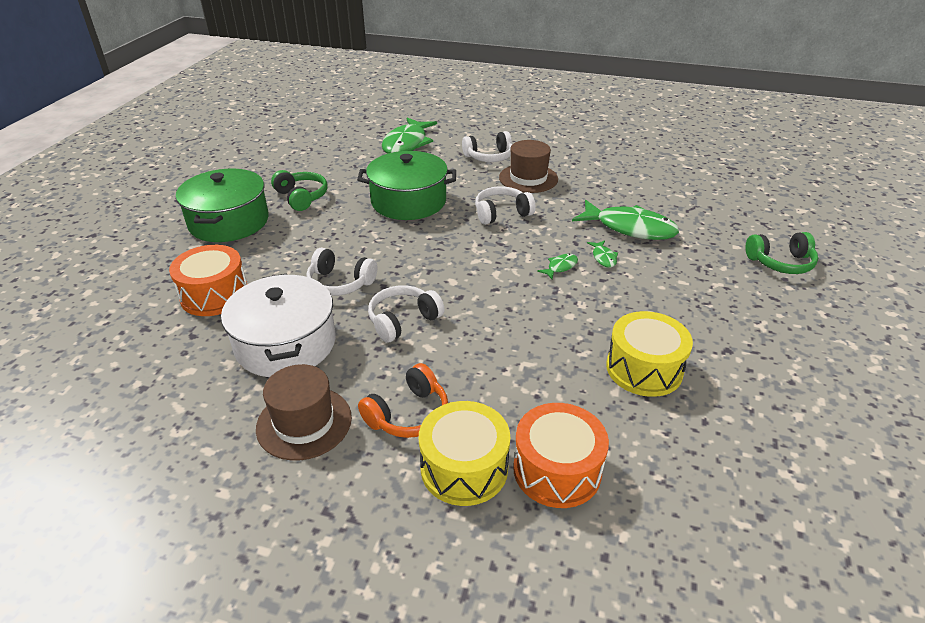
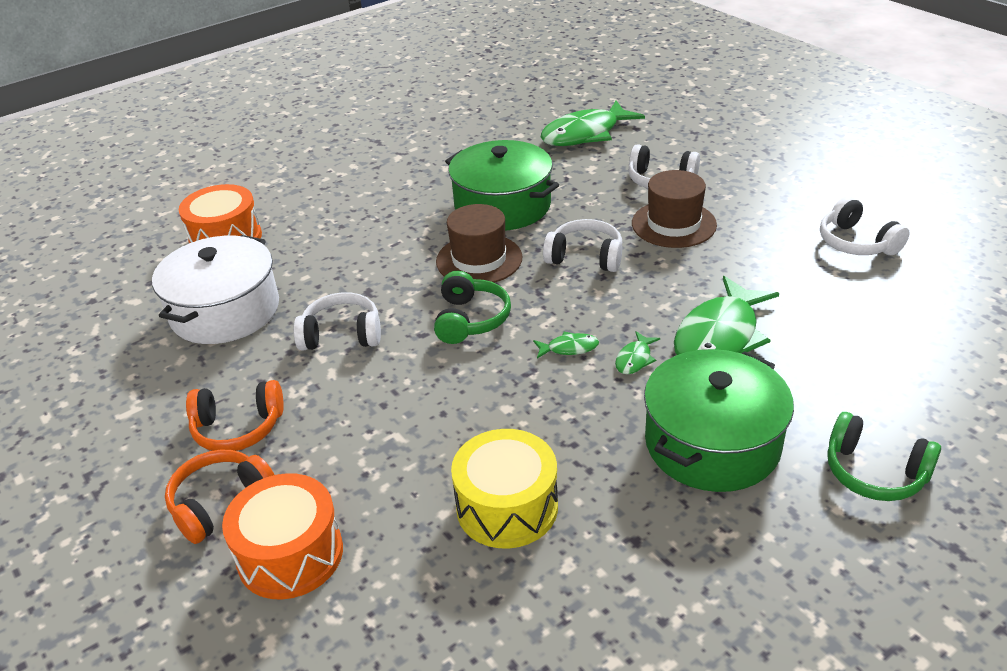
camera: 40 degrees right, 0 degrees up
green pot [176,168,269,242] -> green pot moved to [644,349,794,492]
brown hat [256,364,352,460] -> brown hat moved to [436,204,522,283]
green headphones [271,170,328,211] -> green headphones moved to [434,271,511,344]
white headphones [306,248,377,296] -> white headphones moved to [820,196,910,255]
yellow drum [419,401,510,506] -> orange headphones [165,450,274,544]
green fish [572,200,679,240] -> green fish turned 60 degrees clockwise [674,276,779,355]

